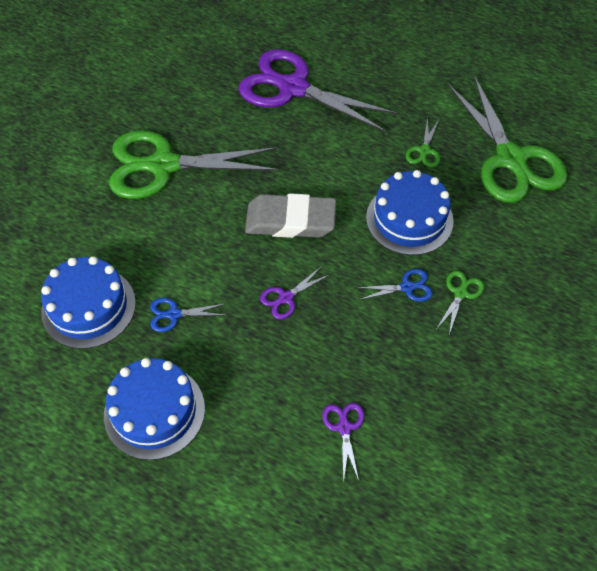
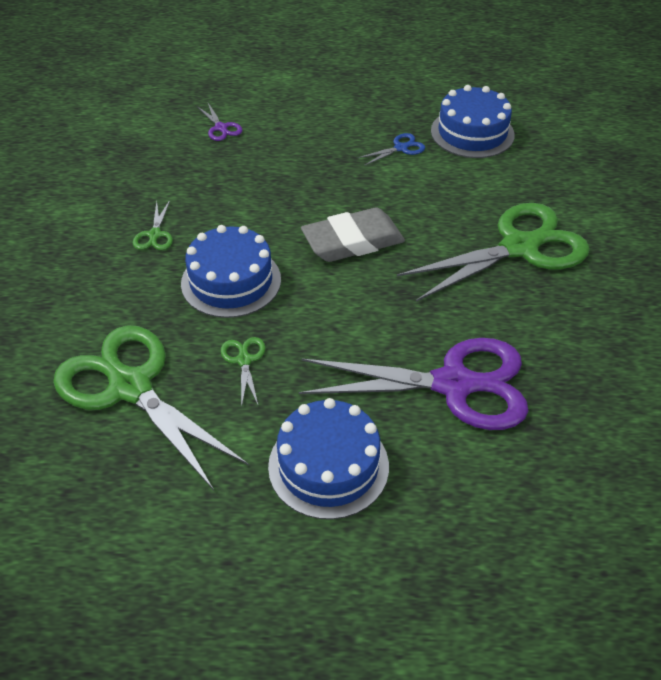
camera: 155 degrees right, 10 degrees down
blue cake [104,358,205,460] -> blue cake moved to [268,398,389,520]
purple scissors [260,266,329,319] -> none
blue scissors [356,269,433,302] -> none

